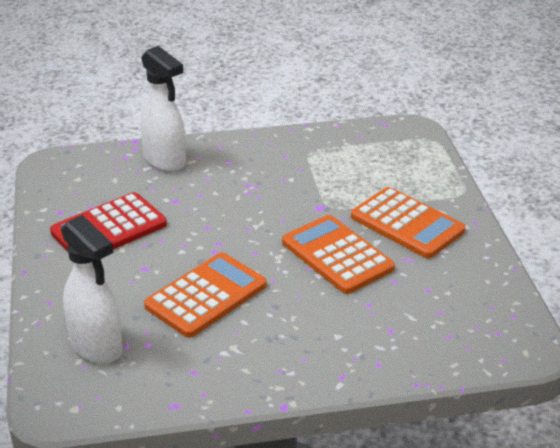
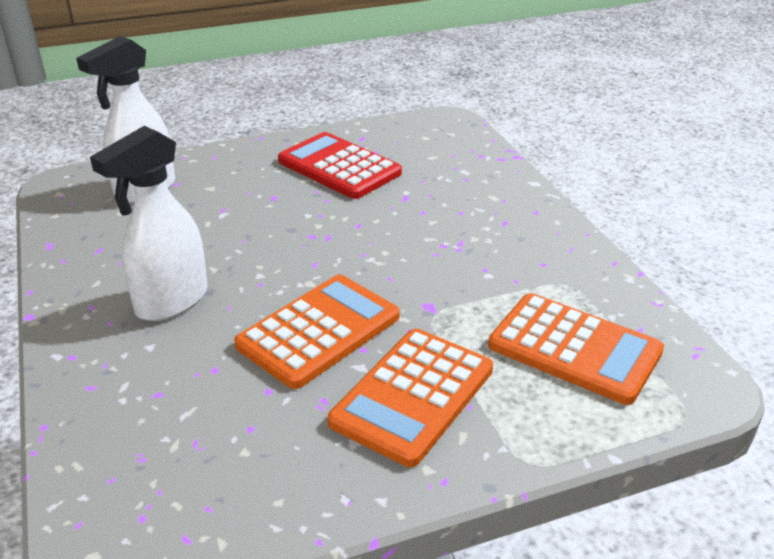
camera: 80 degrees right, 0 degrees up
white spray bottle [140,46,186,172] -> white spray bottle moved to [90,126,208,321]
orange calculator [144,252,267,338] -> orange calculator moved to [488,293,664,405]

